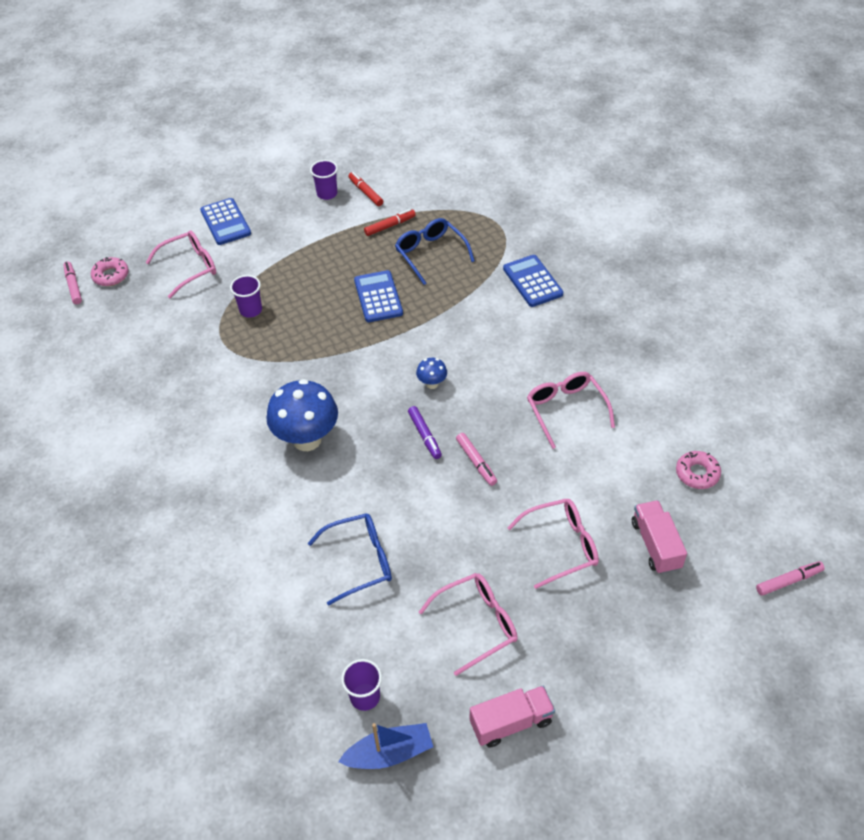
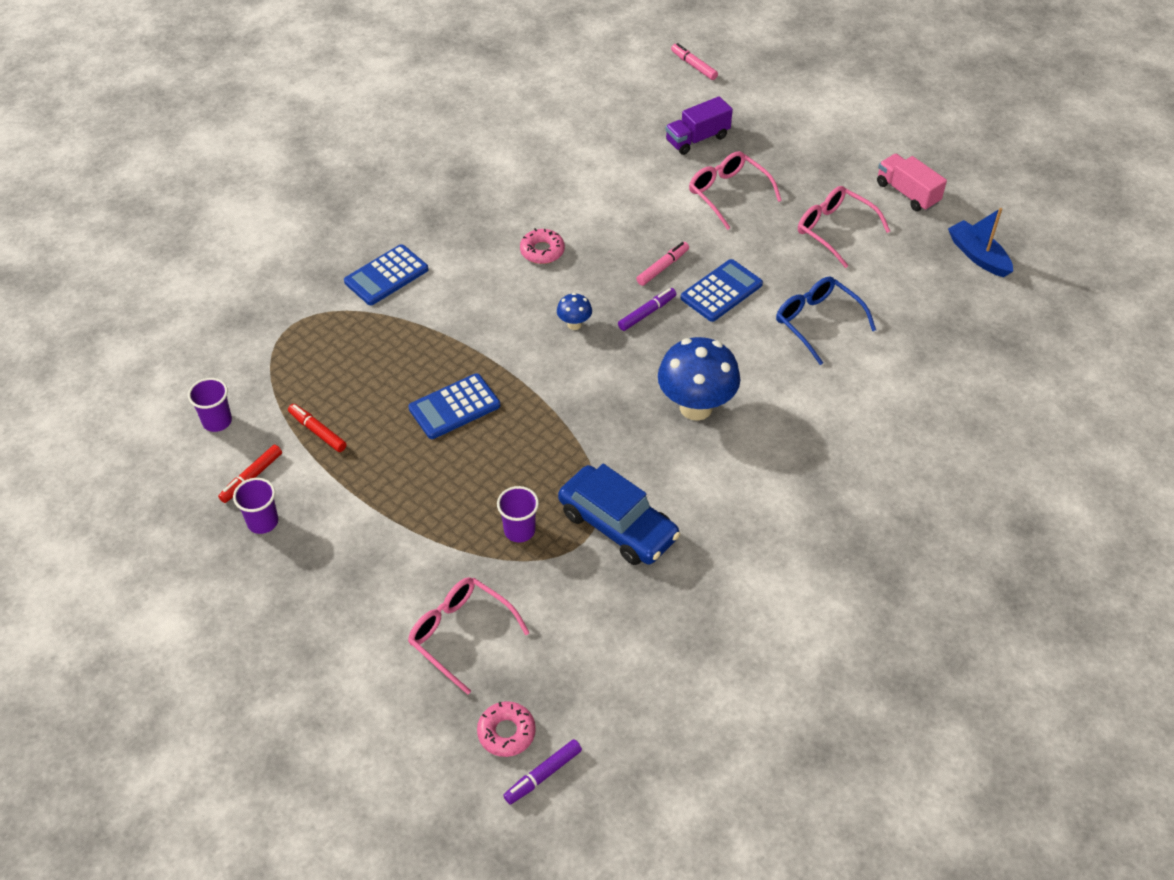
camera: 110 degrees left, 0 degrees up
pink marker [63,261,82,304] -> purple marker [503,739,582,804]
blue calculator [200,198,251,245] -> blue calculator moved to [681,259,763,322]
purple cup [341,659,382,711] -> purple cup moved to [188,378,232,432]
blue glasses [395,218,475,285] -> none
pink glasses [527,372,615,449] -> none
pink truck [632,500,687,574] -> purple truck [665,96,733,155]
pink donut [676,451,721,489] -> pink donut moved to [520,228,565,264]
none -> blue car [558,464,680,565]

